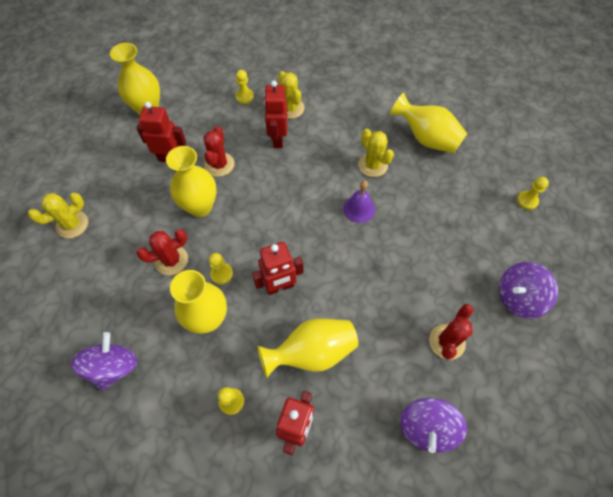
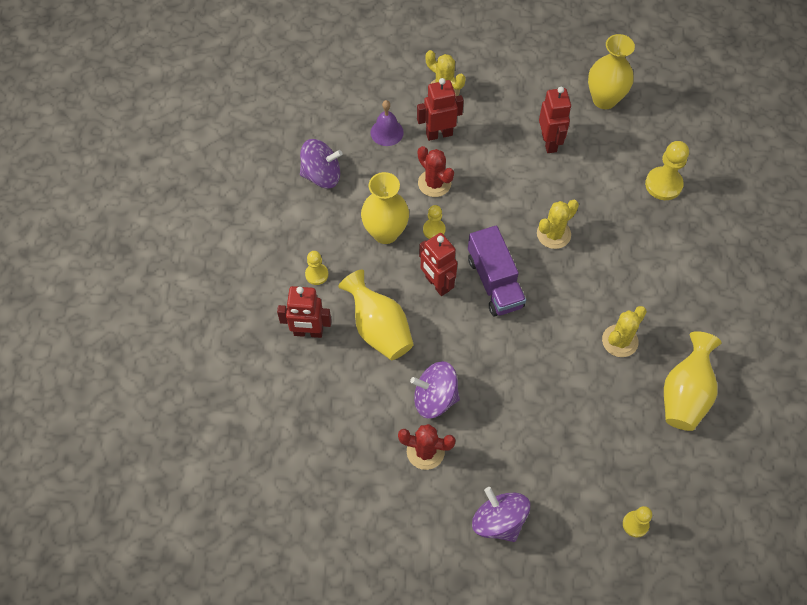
camera: 75 degrees right, 0 degrees up
yellow vase [166,146,216,217] -> none
red cactus [203,126,234,177] -> none
yellow pawn [236,70,254,104] -> yellow pawn [645,141,689,200], size x1.67
red robot [264,80,288,148] -> red robot moved to [417,78,464,141]
yellow cactus [278,71,304,119] -> yellow cactus moved to [537,200,579,249]
purple bell [343,180,375,223] -> purple bell moved to [370,100,404,146]
purple spinning top [400,398,467,453] -> purple spinning top moved to [410,361,460,419]
none -> purple truck [468,226,526,316]

